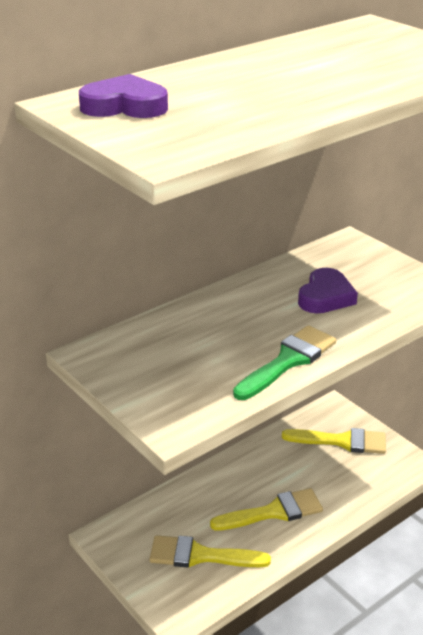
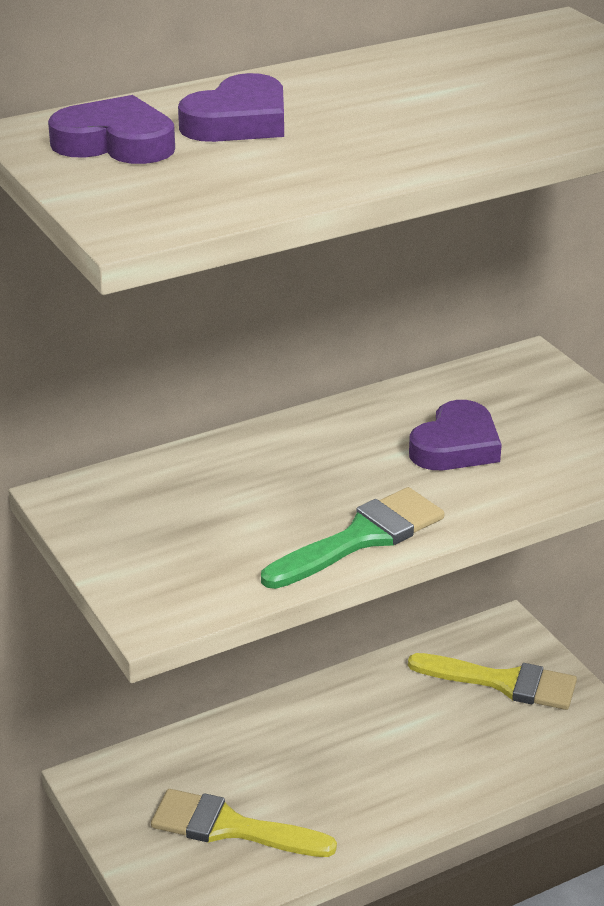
camera: 10 degrees right, 0 degrees up
yellow brush [210,488,323,531] -> none
none -> purple heart [178,73,284,142]

